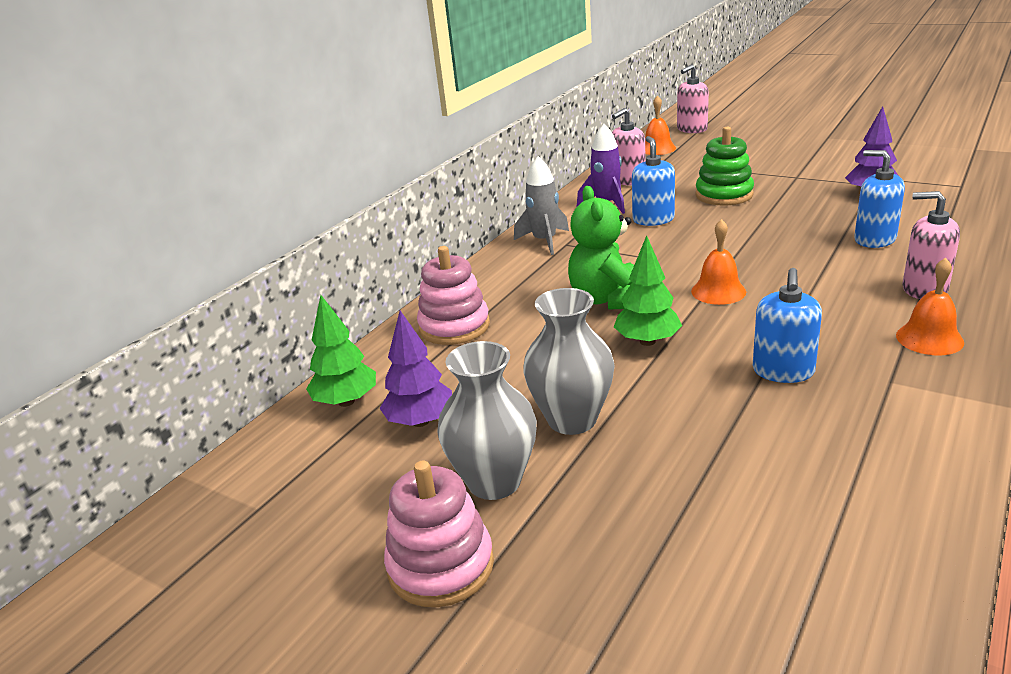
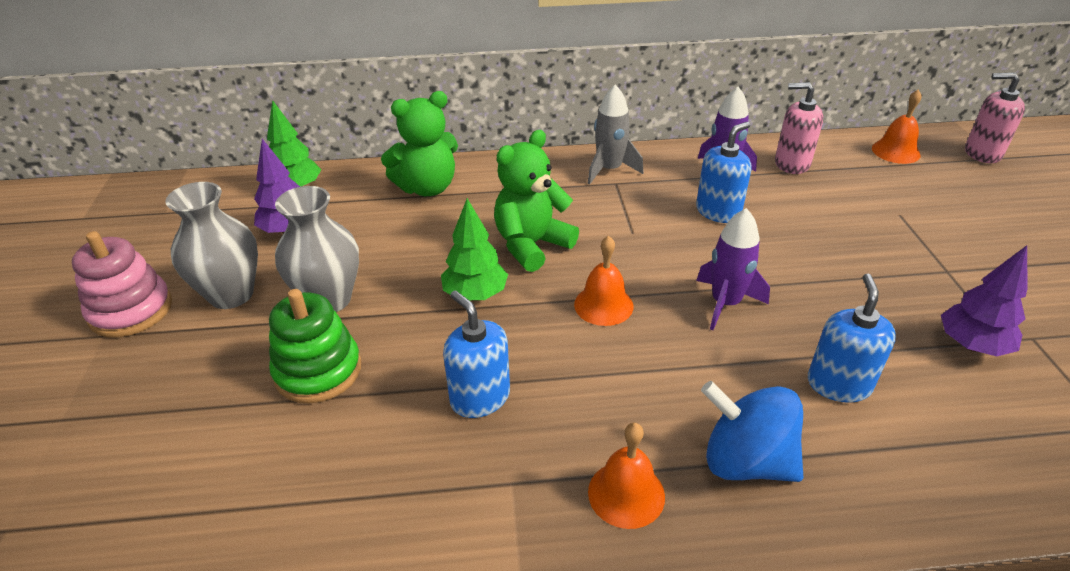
camera: 50 degrees right, 10 degrees up
pink stacking toy [417,246,490,345] -> green teddy bear [381,91,458,196]
green stacking toy [696,127,754,205] -> green stacking toy moved to [269,289,361,403]
blue soap dispenser [753,268,822,383] -> blue soap dispenser turned 75 degrees clockwise [443,291,510,418]
pink soap dispenser [903,191,960,299] -> blue spinning top [701,381,803,482]
none -> purple rocket [696,208,770,330]

